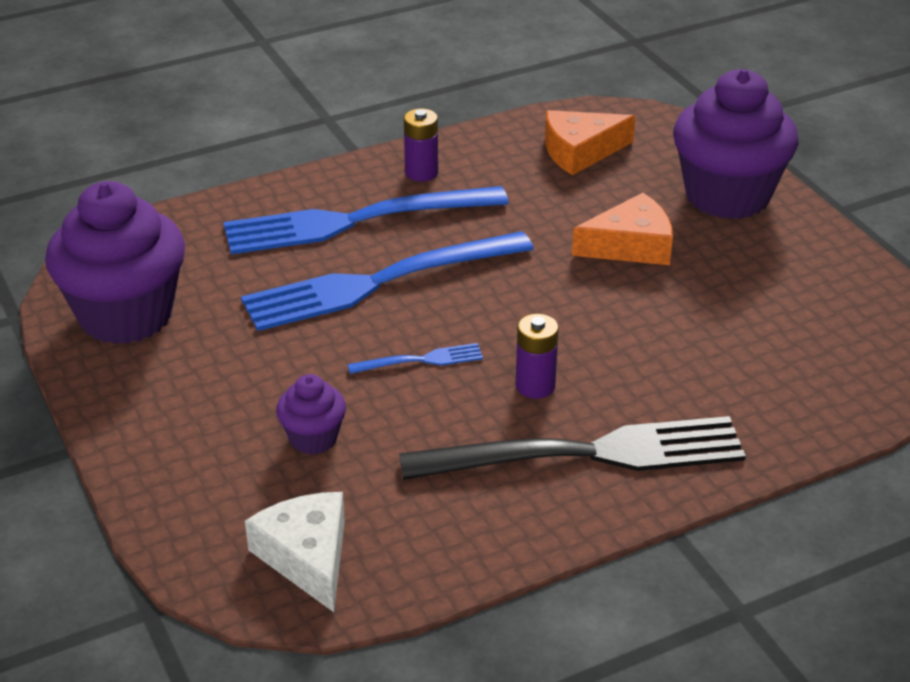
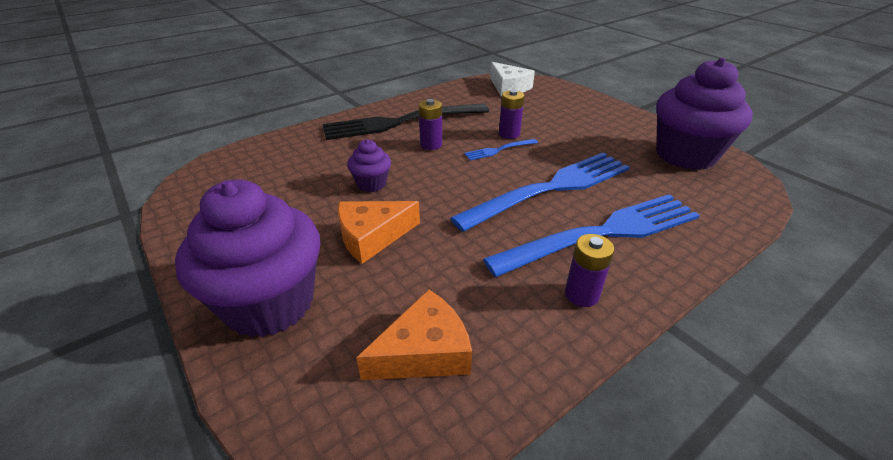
camera: 170 degrees right, 0 degrees up
purple cupcake [276,374,346,455] -> purple cupcake moved to [347,139,391,192]
none -> purple battery [499,89,524,139]

